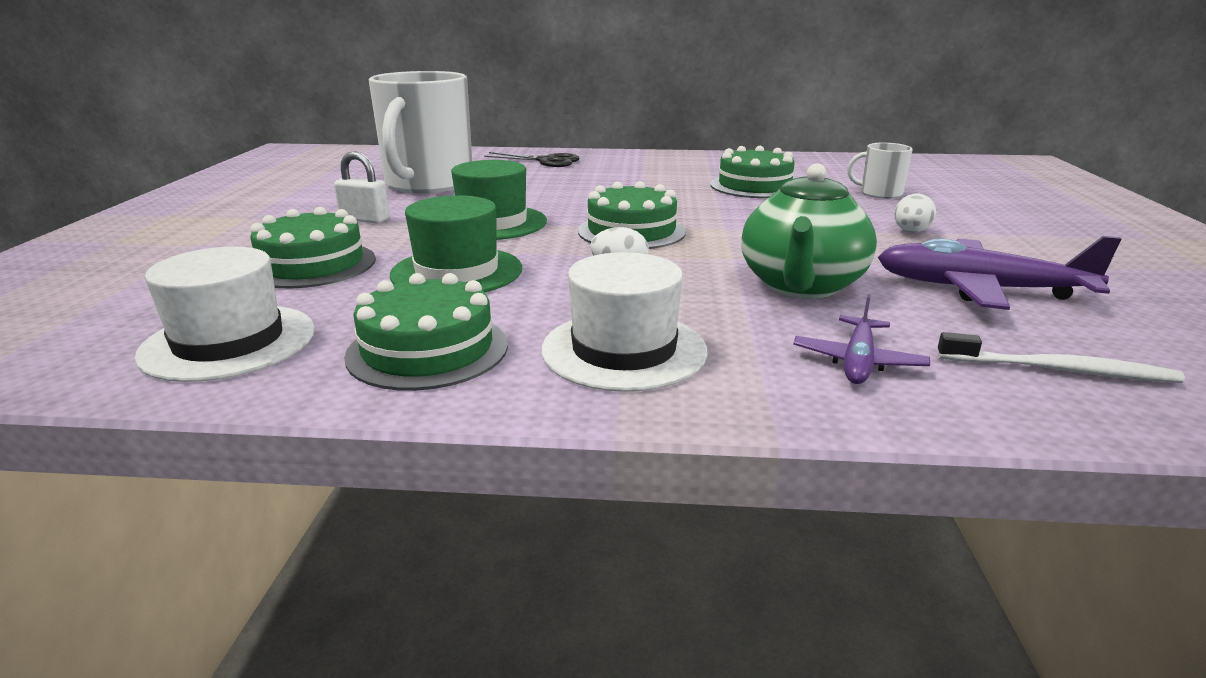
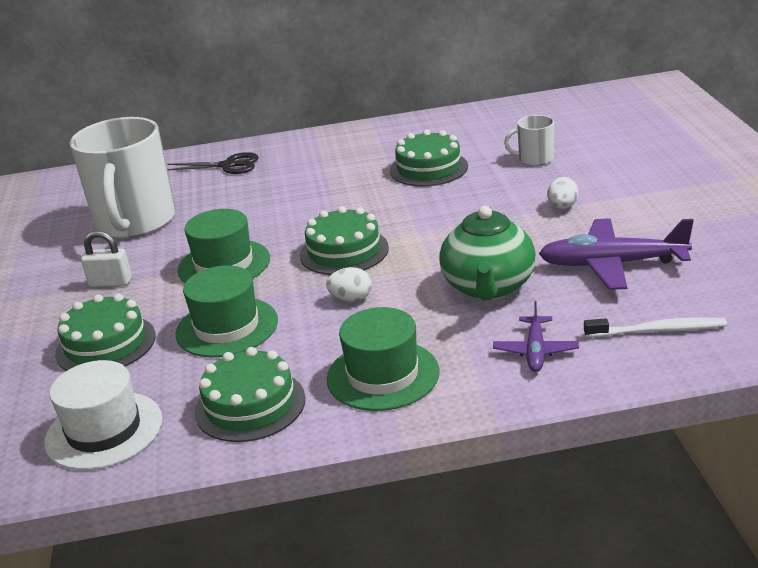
camera: 10 degrees left, 5 degrees up
white hat [541,252,707,392] -> green hat [327,307,440,411]

